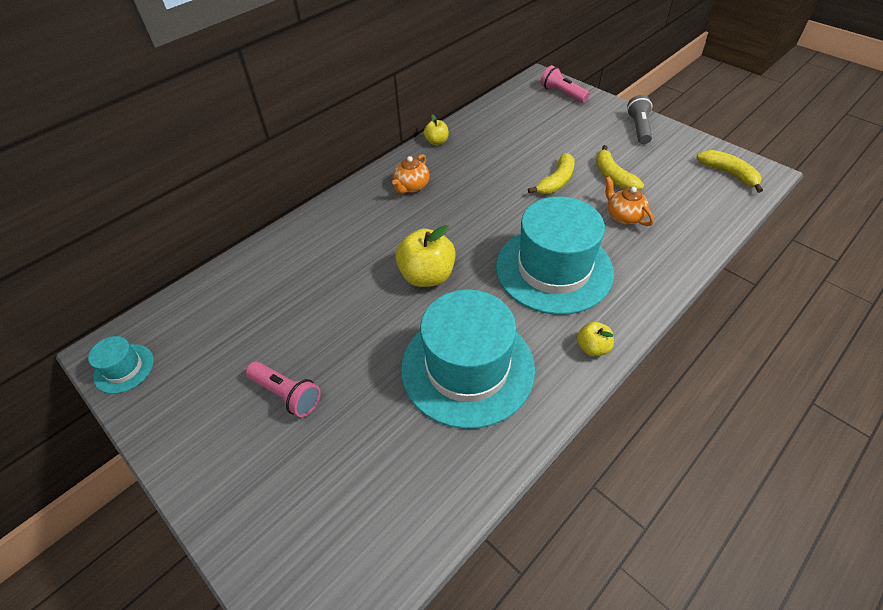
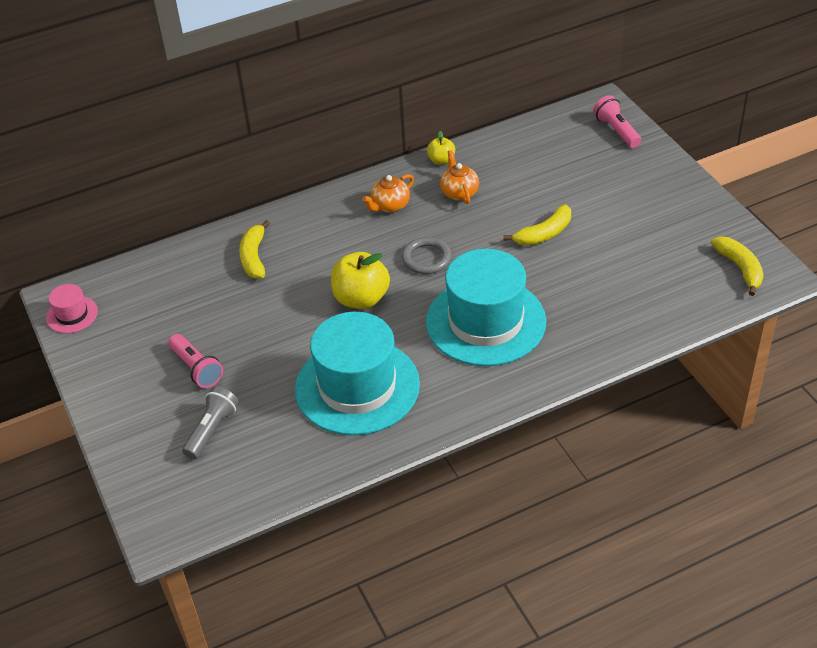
camera: 20 degrees right, 5 degrees down
turquoise hat [88,336,154,394] -> pink hat [46,284,98,333]
yellow apple [577,322,614,356] -> none
yellow banana [596,145,644,190] -> yellow banana moved to [239,220,270,279]
orange teapot [605,176,654,226] -> orange teapot moved to [440,150,479,204]
grey flashlight [627,95,652,144] -> grey flashlight moved to [182,386,239,459]
none -> grey ring [402,237,452,274]

